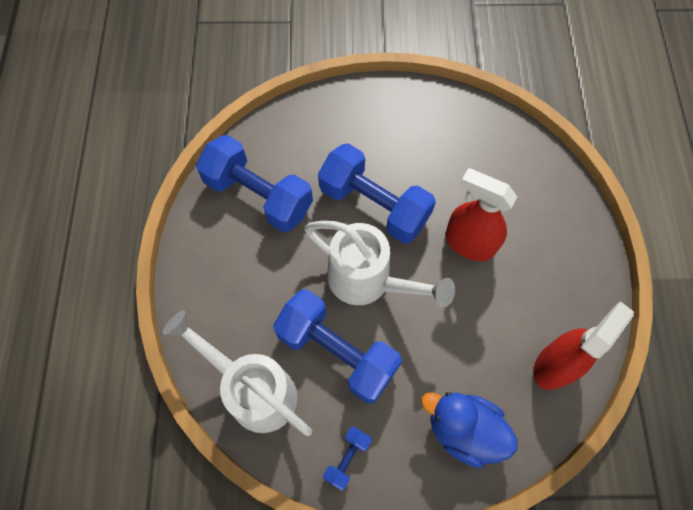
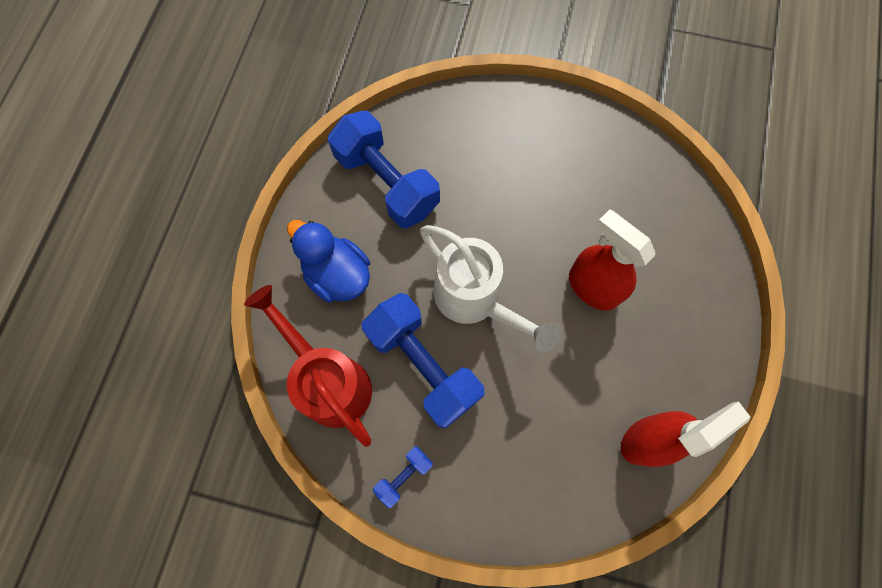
camera: 15 degrees right, 5 degrees up
white watering can [163,310,312,436] -> red watering can [244,285,372,447]
blue dumbbell [318,143,436,244] -> none
blue duck [421,392,518,468] -> blue duck moved to [287,220,370,302]

